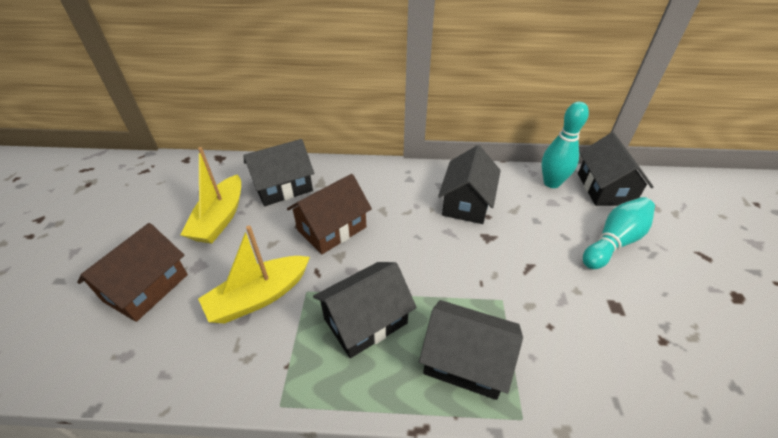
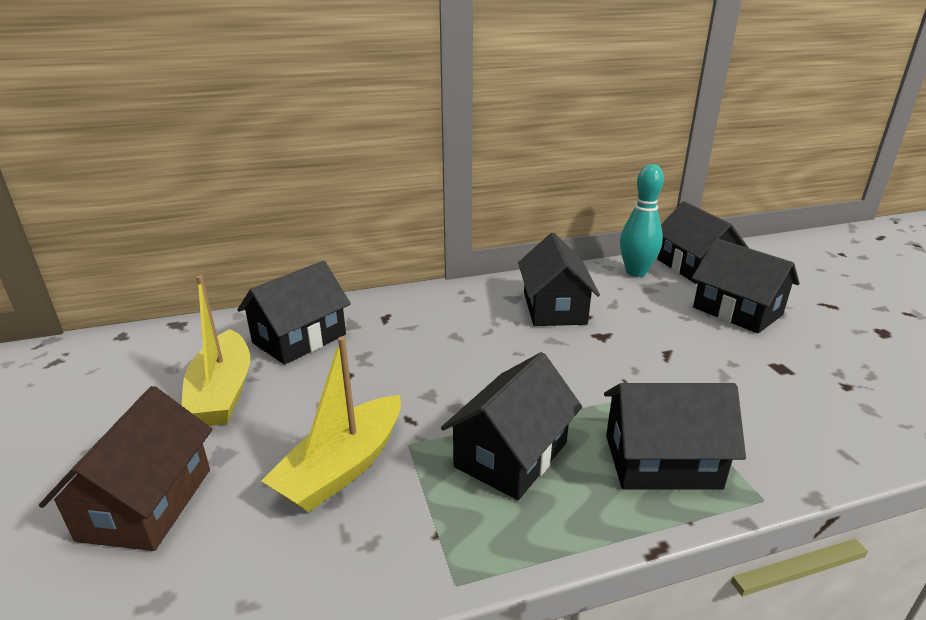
camera: 20 degrees left, 15 degrees down
brown house [287,174,372,254] -> none
turquoise bowling pin [583,197,655,269] -> black house [692,238,800,333]

